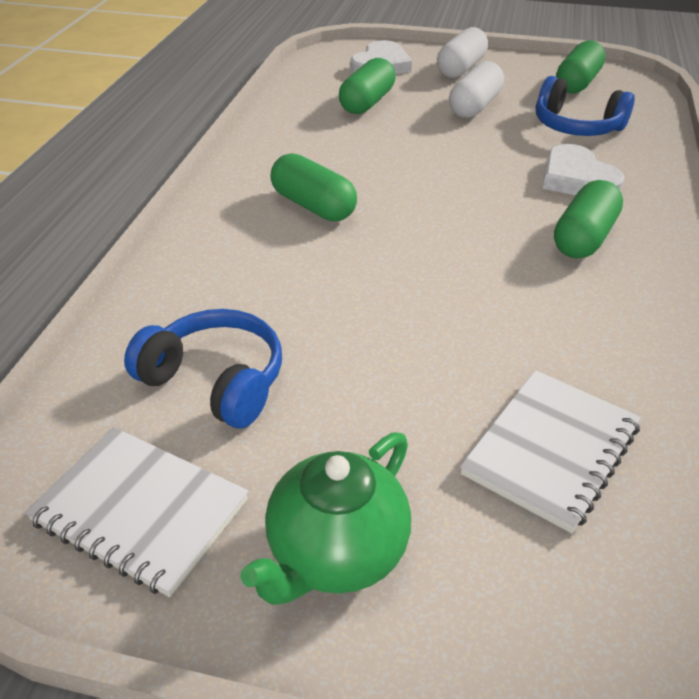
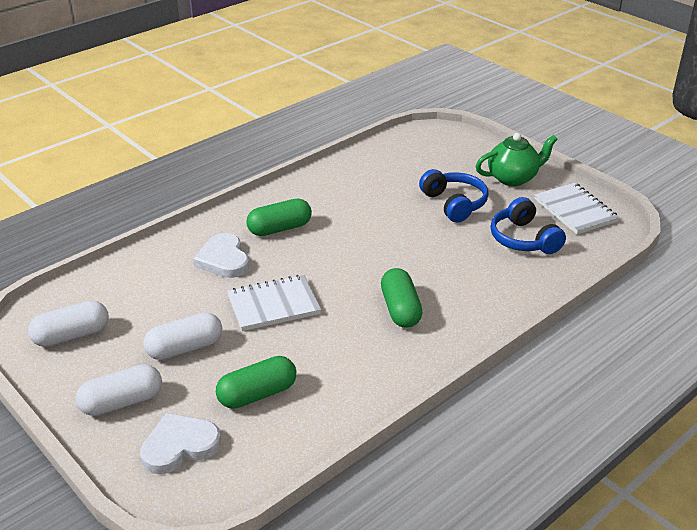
camera: 145 degrees left, 5 degrees down
white notebook [460,370,641,533] -> white notebook moved to [227,275,321,331]
blue headphones [536,76,635,136] -> blue headphones moved to [419,169,488,223]
white heart [543,144,624,195] -> white heart turned 150 degrees clockwise [193,233,249,278]
green capsule [556,40,605,94] -> white capsule [28,300,109,347]

